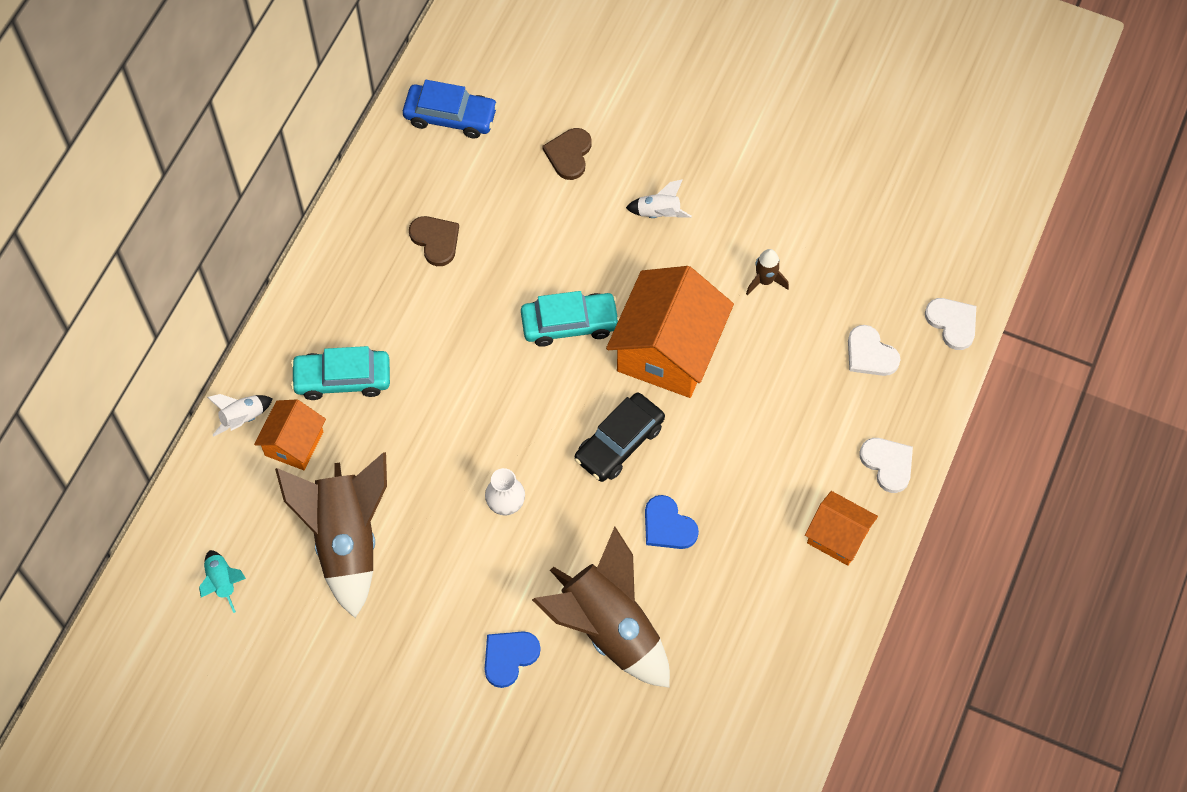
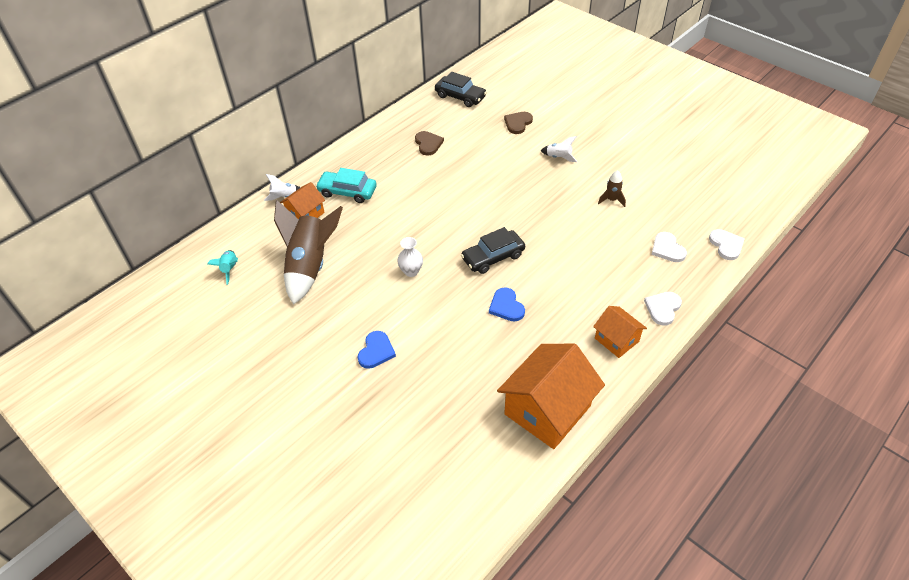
camera: 20 degrees right, 15 degrees down
blue car [403,80,498,139] -> black car [435,72,487,107]
blue heart [484,631,541,688] -> blue heart turned 135 degrees clockwise [358,331,396,369]
turquoise car [521,291,619,347] -> none
brown rocket [532,527,670,688] -> none
orange house [606,266,734,398] -> orange house moved to [497,344,605,449]
white heart [860,438,913,493] -> white heart turned 135 degrees counterclockwise [644,292,682,326]

